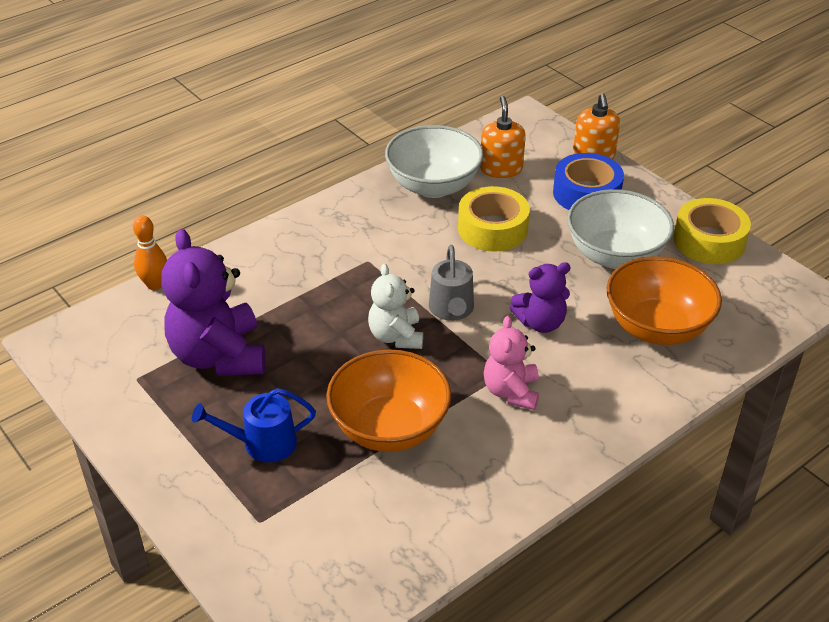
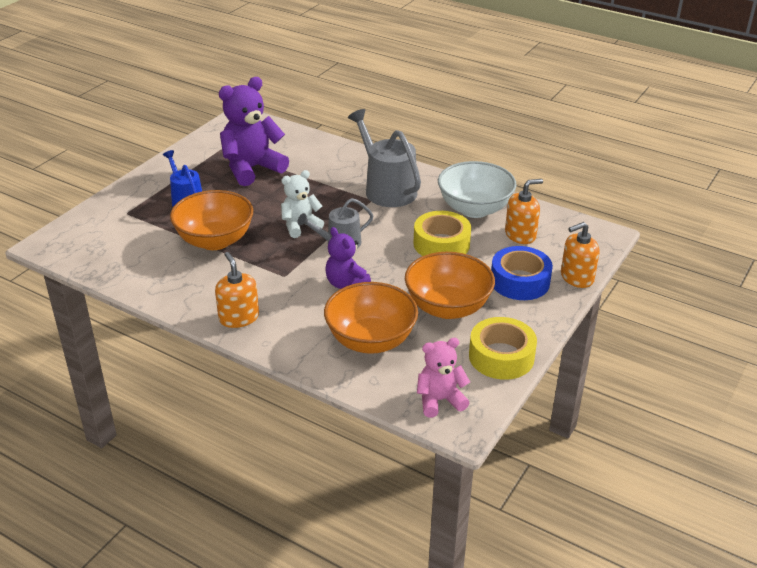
camera: 70 degrees right, 5 degrees down
orange bowling pin [133,215,167,290] -> none
pink teddy bear [484,316,539,410] -> pink teddy bear moved to [417,338,470,418]
white bowl [567,189,674,269] -> orange bowl [405,252,495,319]
none -> orange soap dispenser [215,252,259,328]
none -> grey watering can [348,109,421,207]

